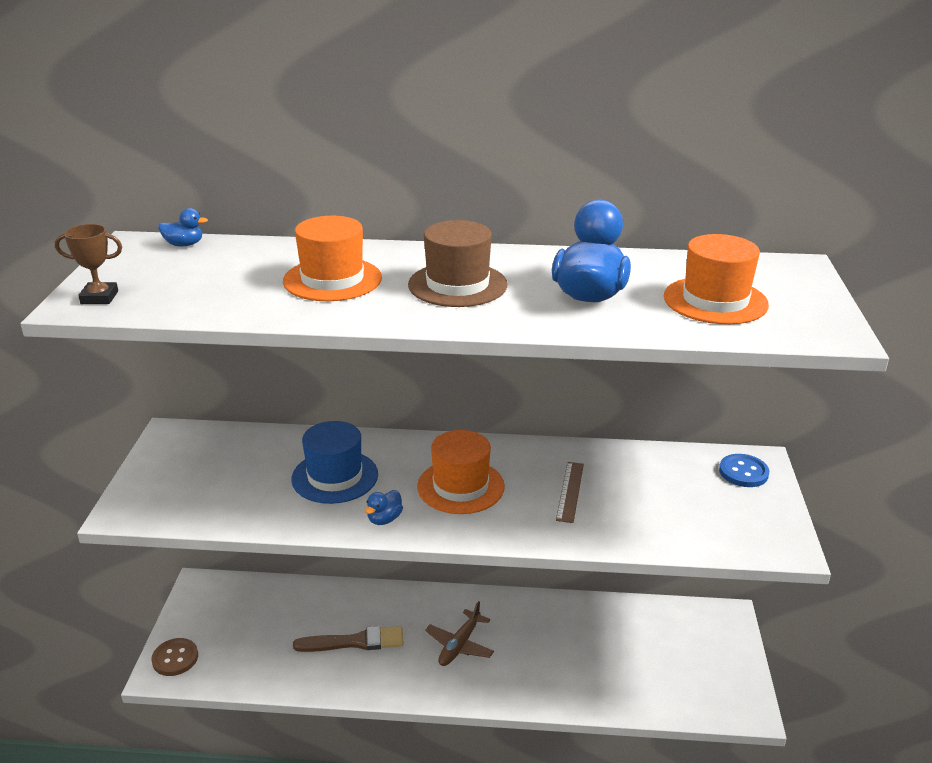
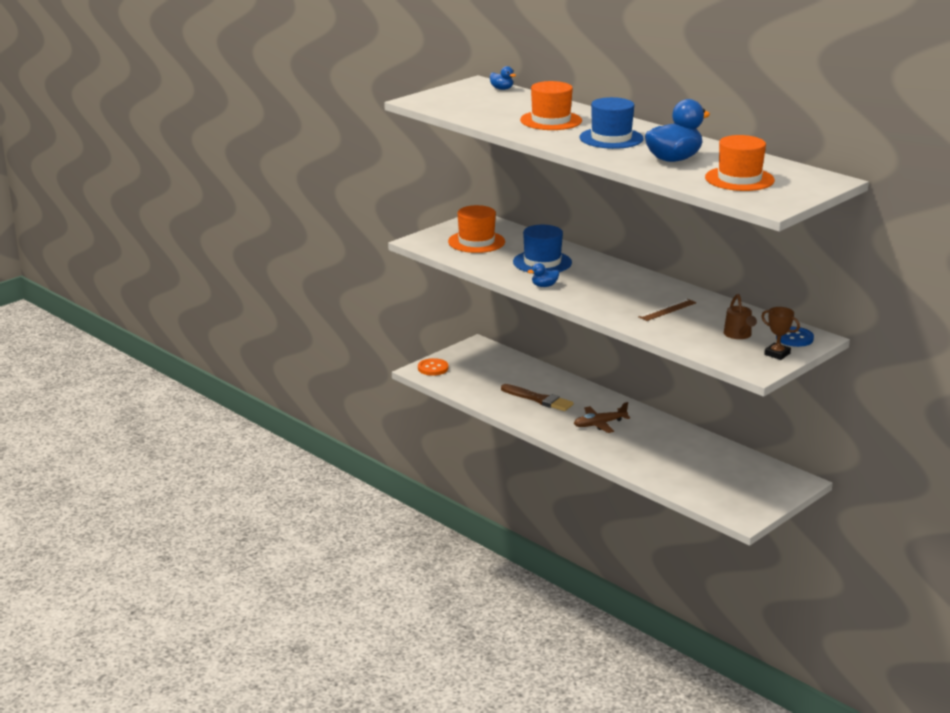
camera: 40 degrees right, 5 degrees down
brown trophy [55,224,122,304] -> brown trophy moved to [761,307,800,360]
brown button [151,638,198,676] -> orange button [418,358,448,376]
brown hat [408,220,508,307] -> blue hat [579,97,644,149]
orange hat [417,430,505,514] -> orange hat moved to [448,205,505,253]
none -> brown watering can [724,294,757,339]

